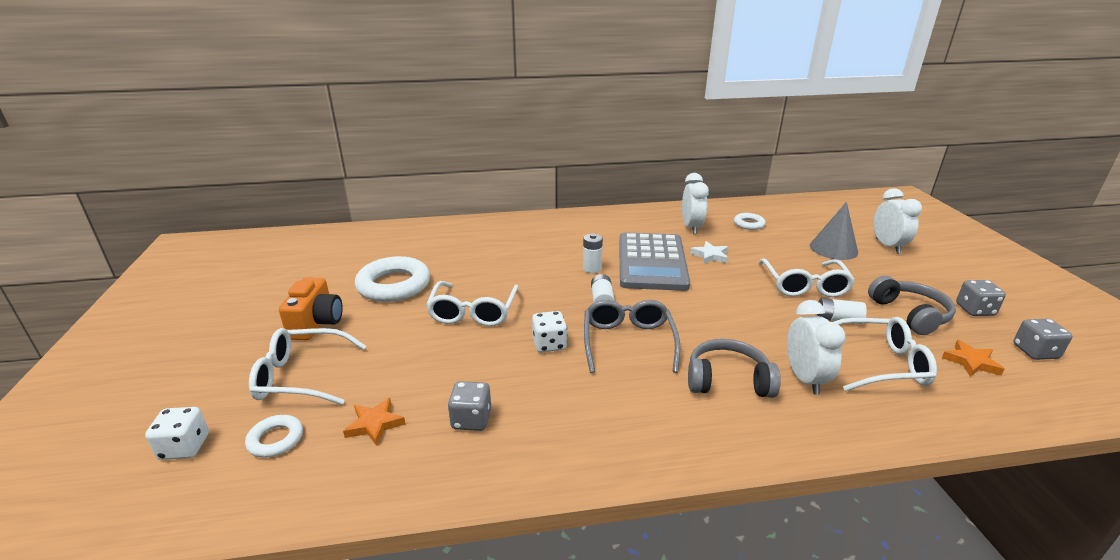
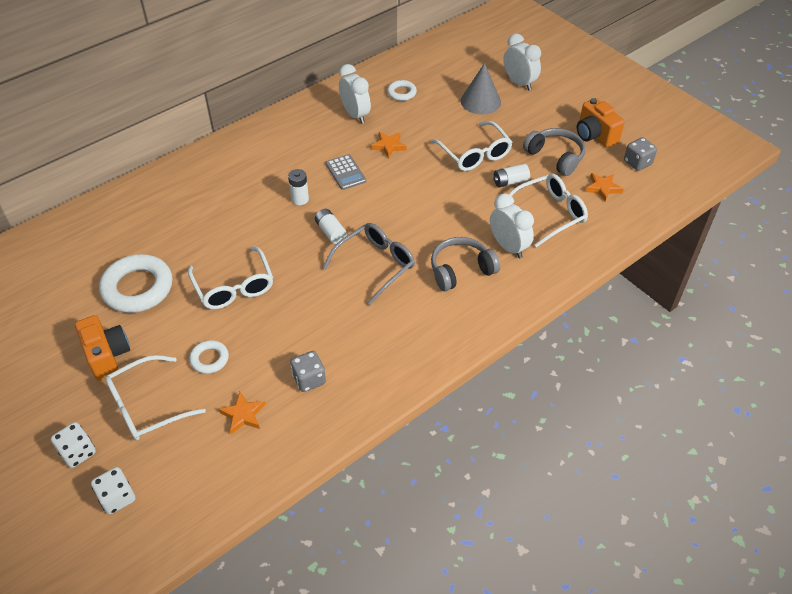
camera: 30 degrees left, 20 degrees up
white ring [245,415,303,458] -> white ring moved to [189,340,229,374]
white dice [532,311,567,353] -> white dice moved to [51,422,96,468]
grey glasses [584,300,680,373] -> grey glasses turned 75 degrees clockwise [323,223,415,305]
grey calculator [619,232,690,291] -> grey calculator [325,154,366,190], size x0.46
white star [690,241,728,264] -> orange star [371,132,407,159]
grey dice [956,280,1006,316] -> orange camera [577,98,625,147]

